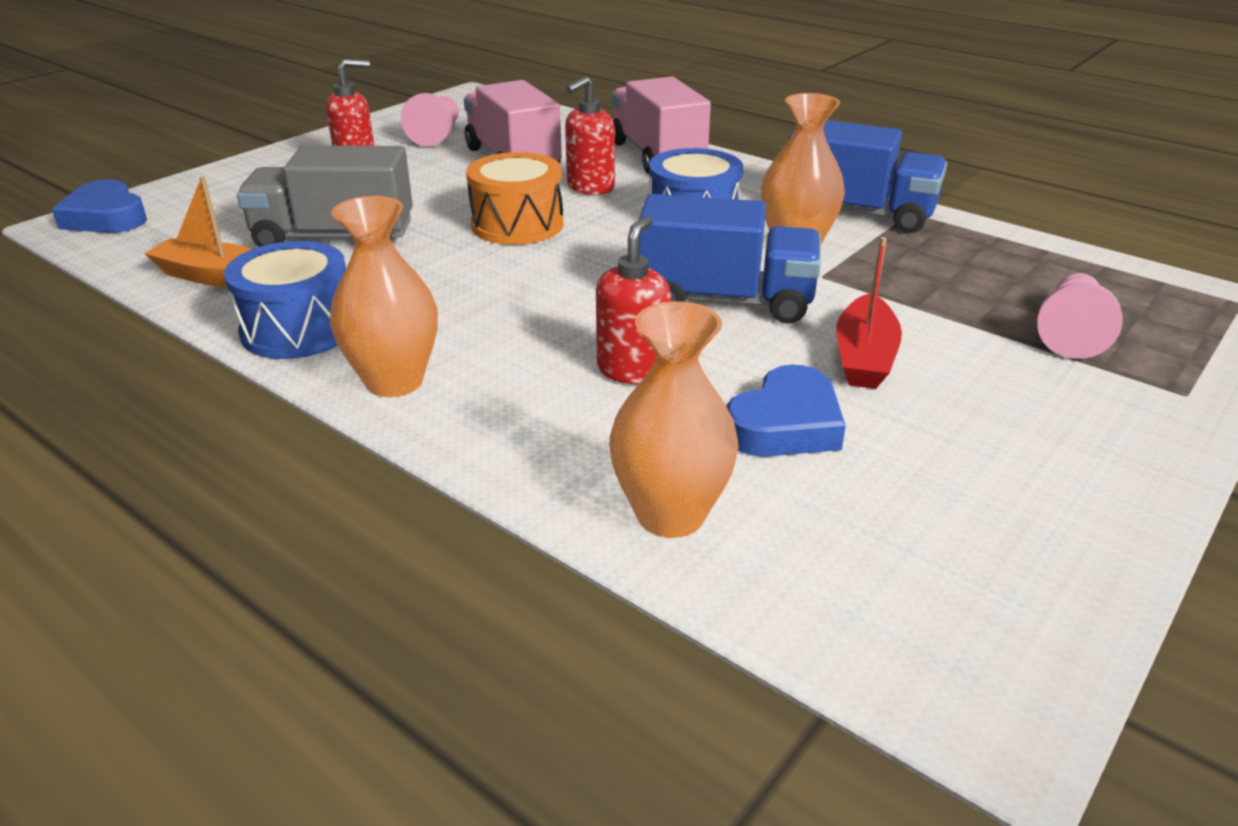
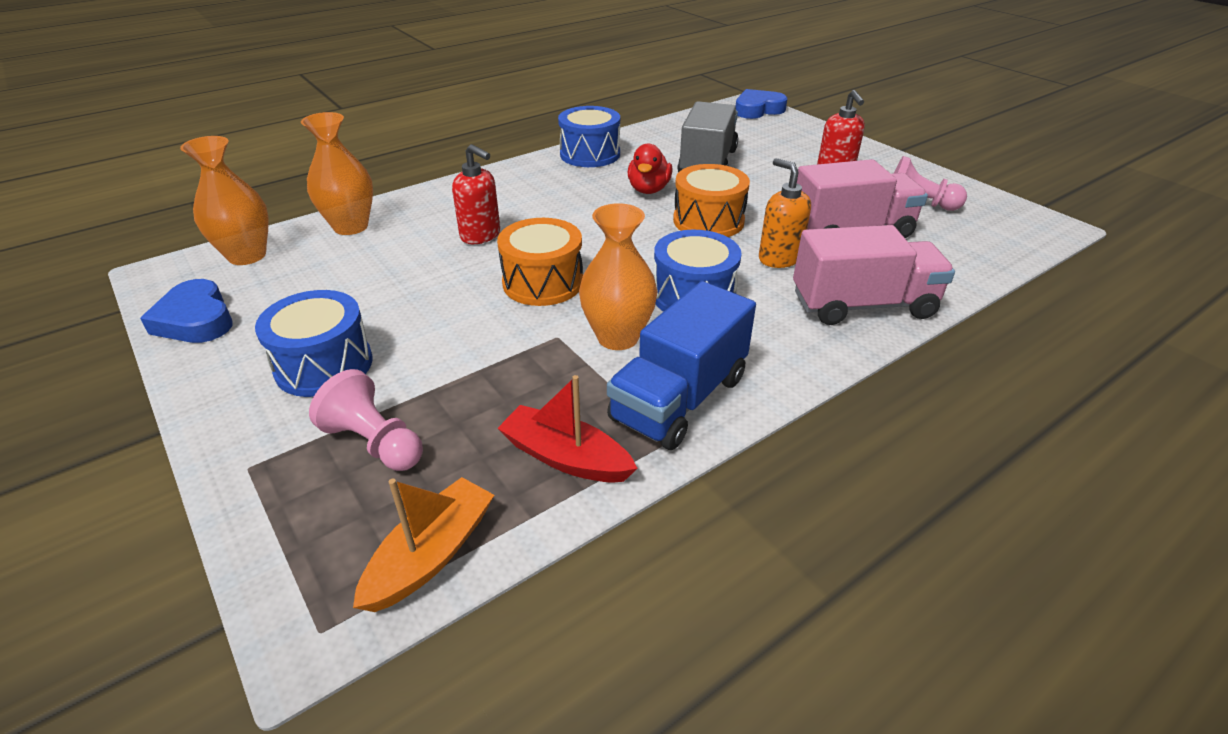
camera: 105 degrees right, 5 degrees up
orange boat [144,176,252,287] -> orange boat moved to [353,477,494,612]
orange vase [330,196,438,397] -> orange vase moved to [180,136,269,265]
red soap dispenser [565,76,615,195] -> orange soap dispenser [759,158,811,268]
blue truck [639,194,821,324] -> orange drum [497,218,583,306]
blue heart [726,365,846,457] -> blue heart moved to [140,279,233,343]
red boat [836,237,902,389] -> red boat moved to [497,375,638,483]
none -> blue drum [255,290,373,397]
none -> red duck [627,143,673,194]

